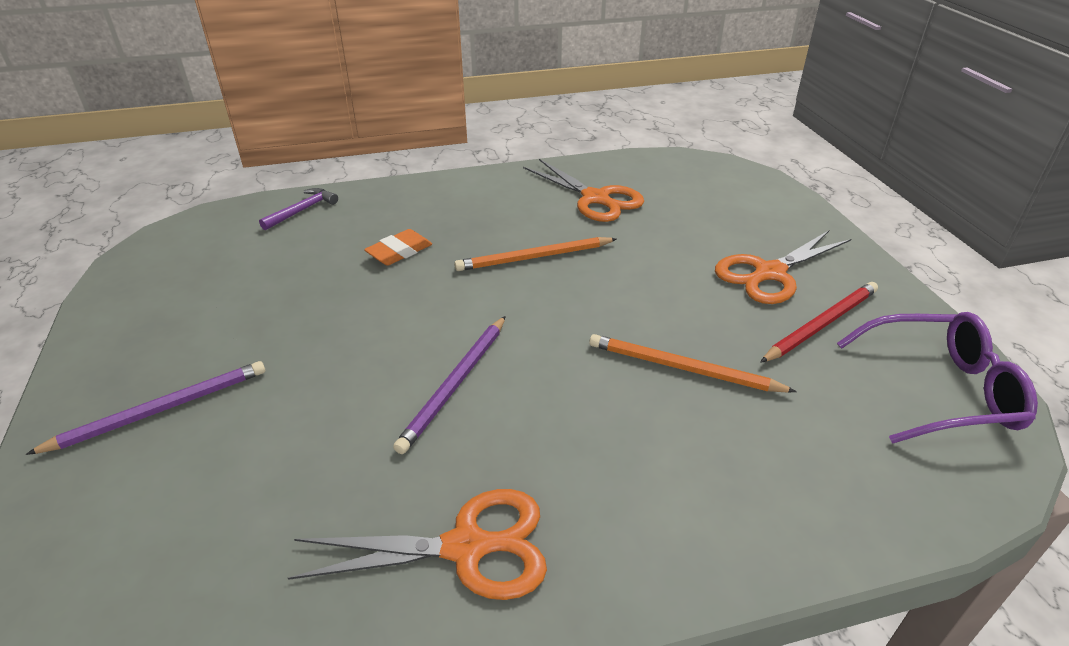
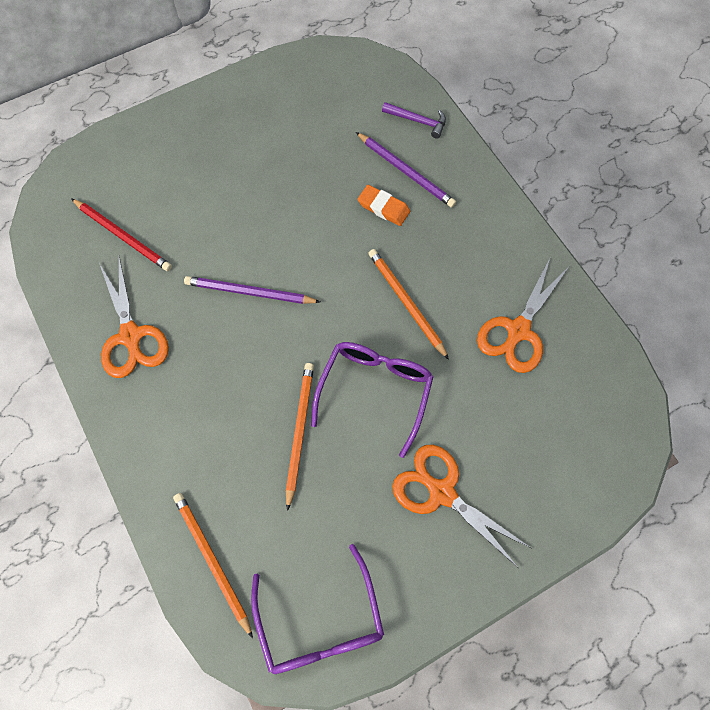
camera: 75 degrees right, 30 degrees up
purple pencil [26,361,265,455] -> purple pencil moved to [356,132,456,208]
red pencil [760,282,878,363] -> red pencil moved to [71,198,172,271]
none -> orange pencil [173,493,253,638]
none -> purple glasses [311,342,433,458]

